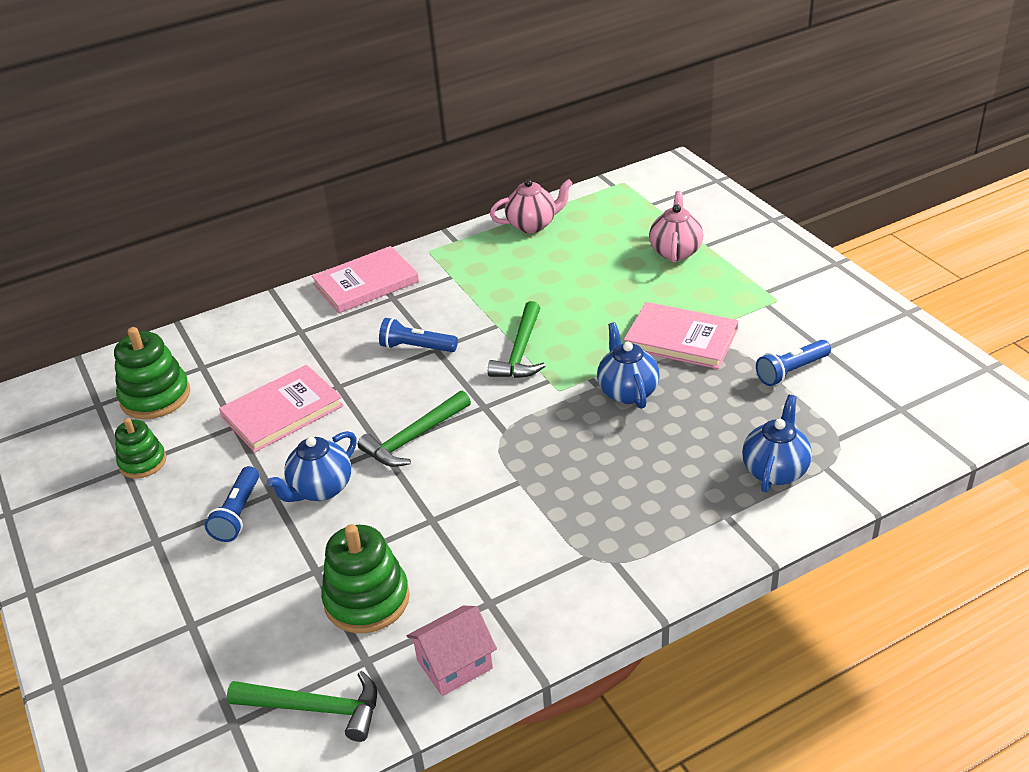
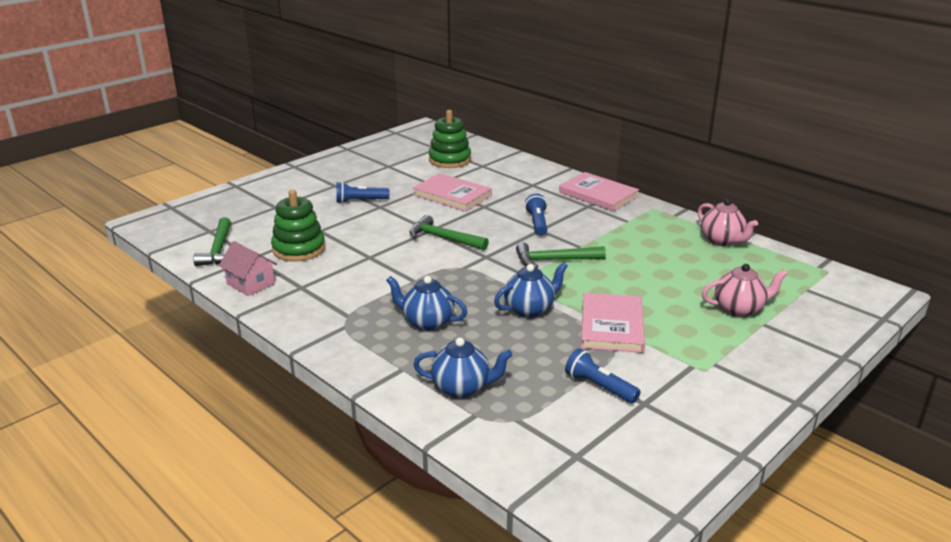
camera: 70 degrees right, 10 degrees down
green stacking toy [115,418,166,479] -> none
blue teapot [267,431,357,502] -> blue teapot moved to [386,276,467,331]

